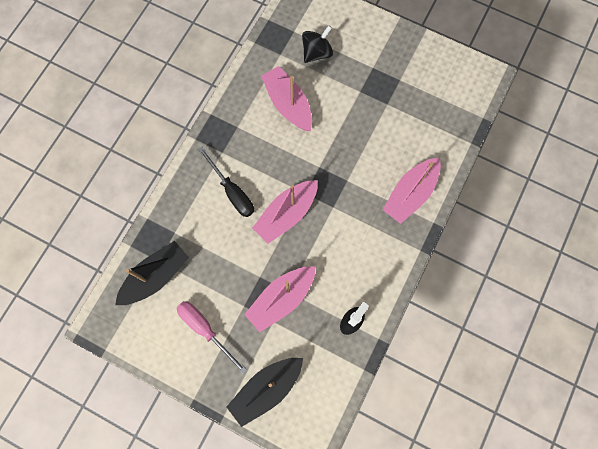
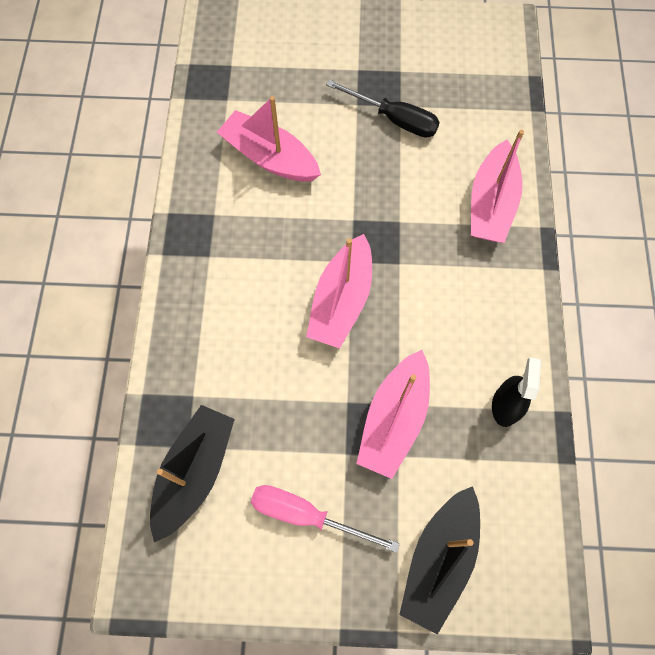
camera: 25 degrees left, 5 degrees down
black screwdriver [198,147,254,217] -> black screwdriver moved to [326,80,440,138]
black spinning top [302,25,333,63] -> none

